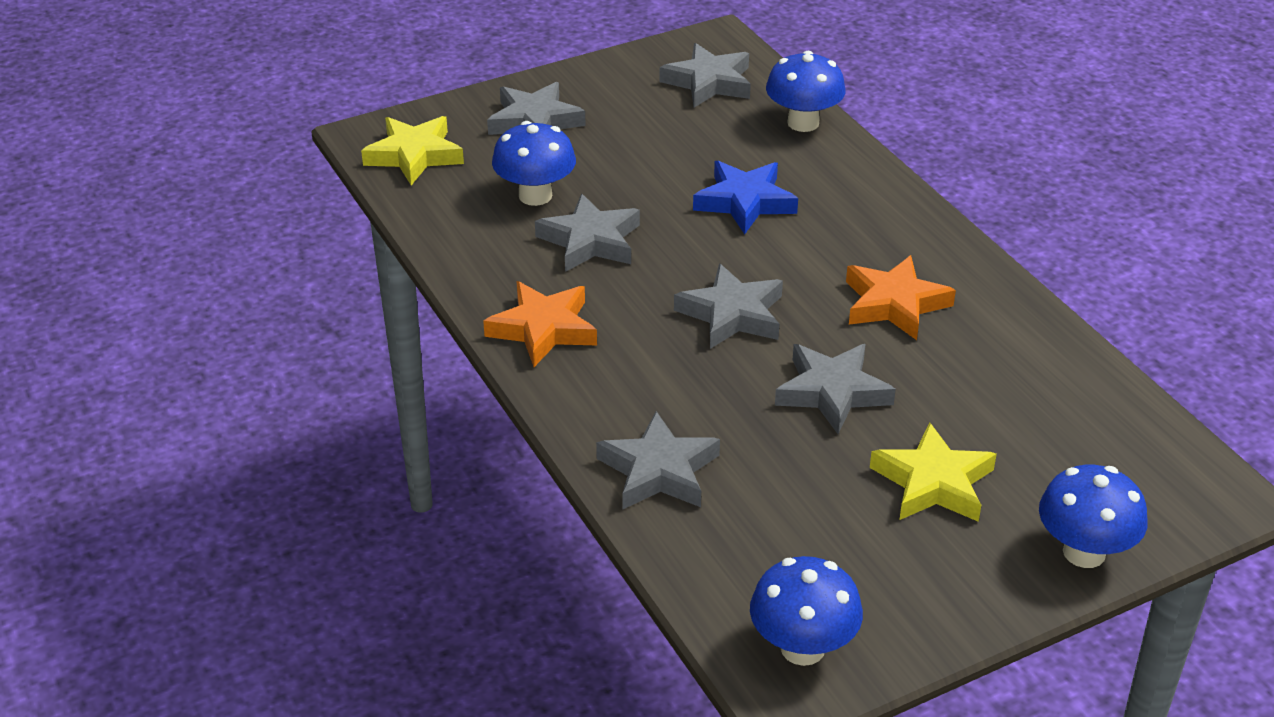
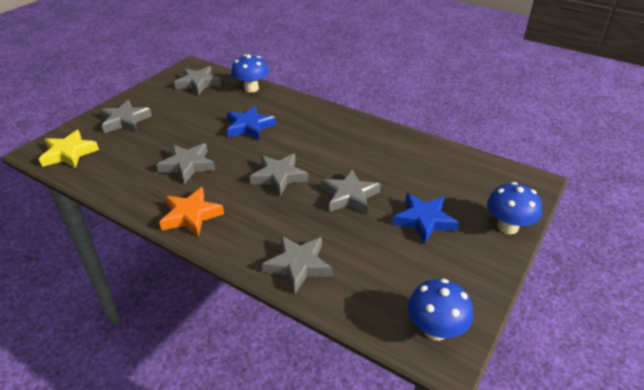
camera: 30 degrees left, 0 degrees up
blue mushroom [492,121,576,206] -> none
orange star [846,255,956,340] -> none
yellow star [870,422,997,522] -> blue star [393,193,459,244]

